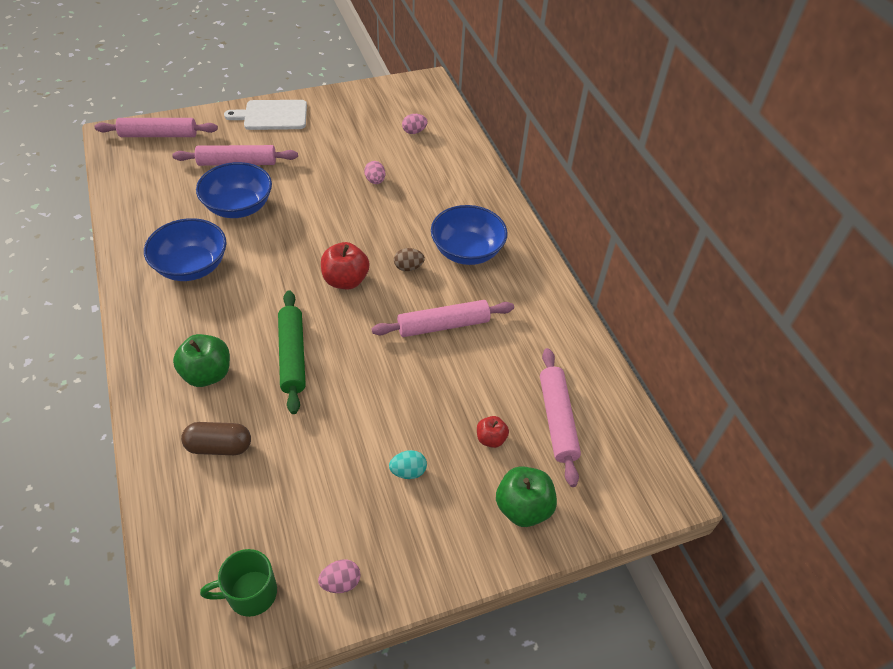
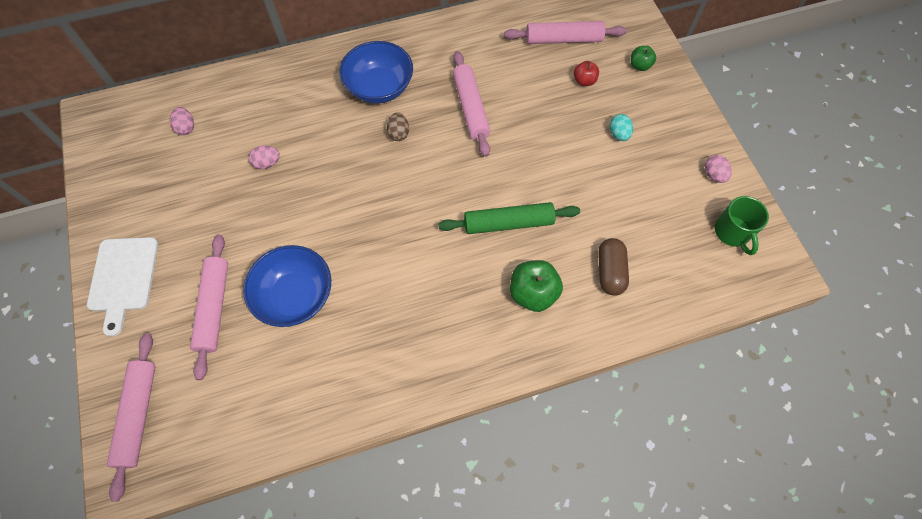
camera: 85 degrees left, 15 degrees up
blue bowl [144,218,226,281] -> none
red apple [321,242,369,289] -> none
green apple [496,466,557,527] -> green apple [631,46,656,71], size x0.58

